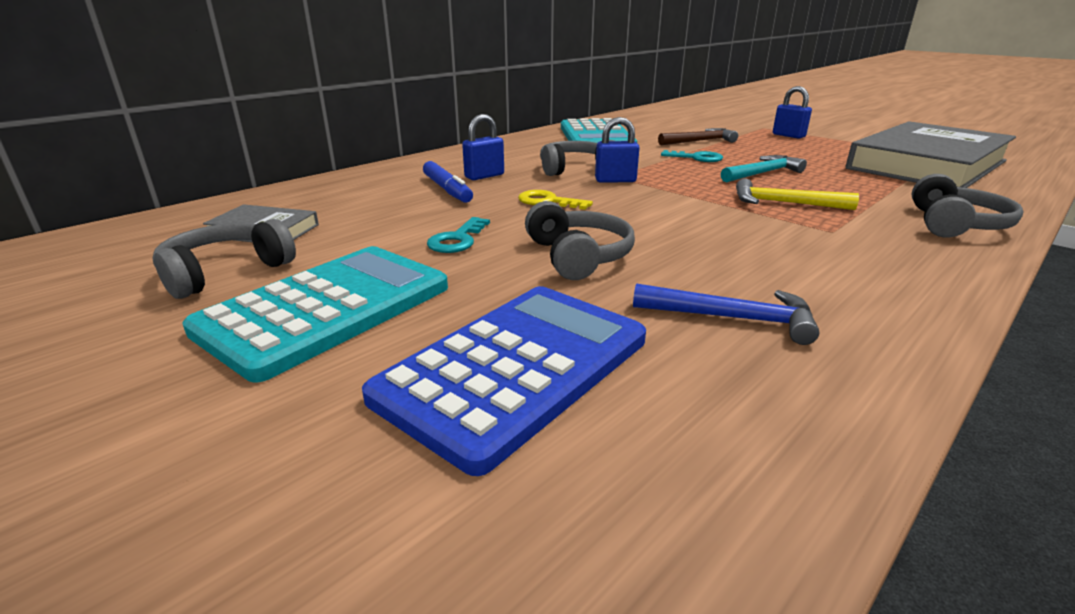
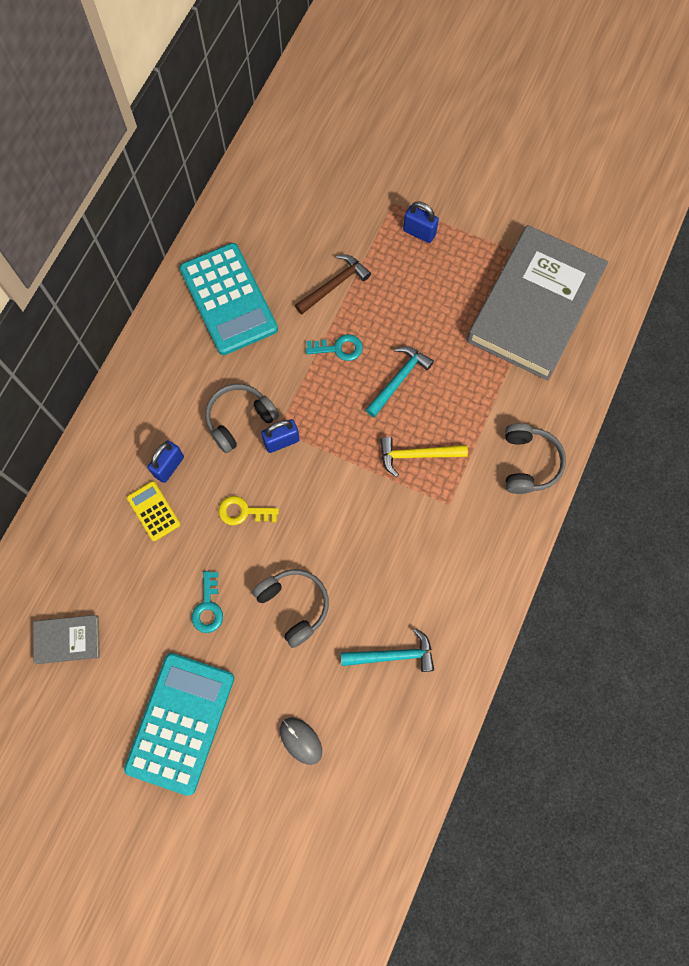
camera: 20 degrees left, 45 degrees up
grey headphones [152,219,296,299] -> none
blue calculator [362,286,646,476] -> grey mouse [280,717,322,765]
blue marker [423,161,473,203] -> yellow calculator [127,481,180,541]
blue hammer [633,283,819,345] -> turquoise hammer [341,628,434,672]

